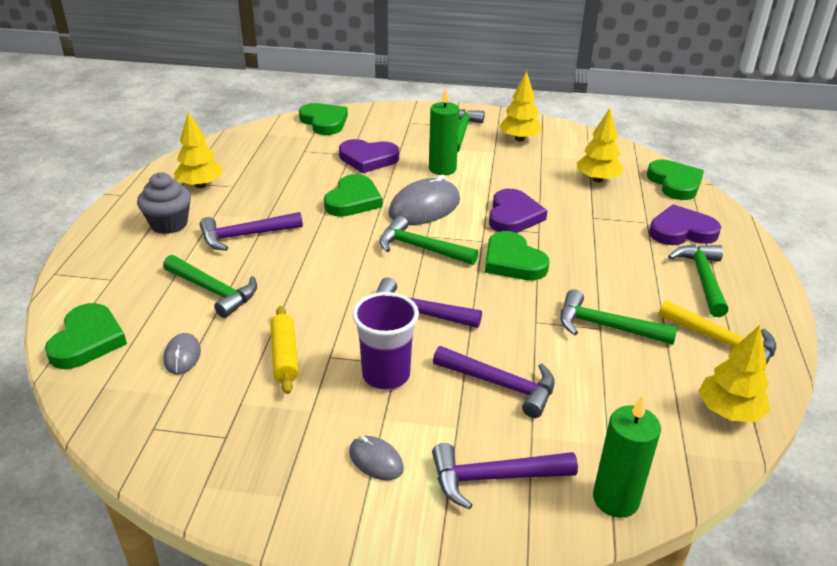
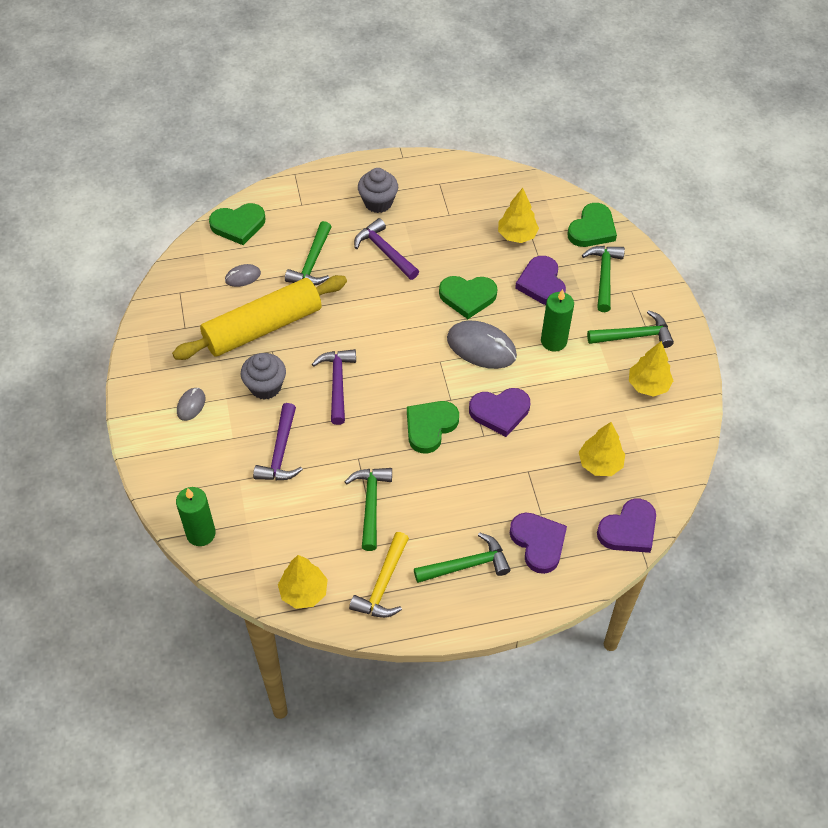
camera: 70 degrees right, 20 degrees up
yellow tree [174,112,222,188] -> yellow tree moved to [498,188,539,243]
yellow rolling pin [270,306,299,394] -> yellow rolling pin [172,275,347,360], size x2.17
purple cup [352,292,419,390] -> grey cupcake [241,353,286,400]
green hammer [379,216,478,265] -> green hammer moved to [582,246,625,312]
purple hammer [432,443,578,510] -> none
green heart [647,160,704,200] -> purple heart [597,499,656,553]

